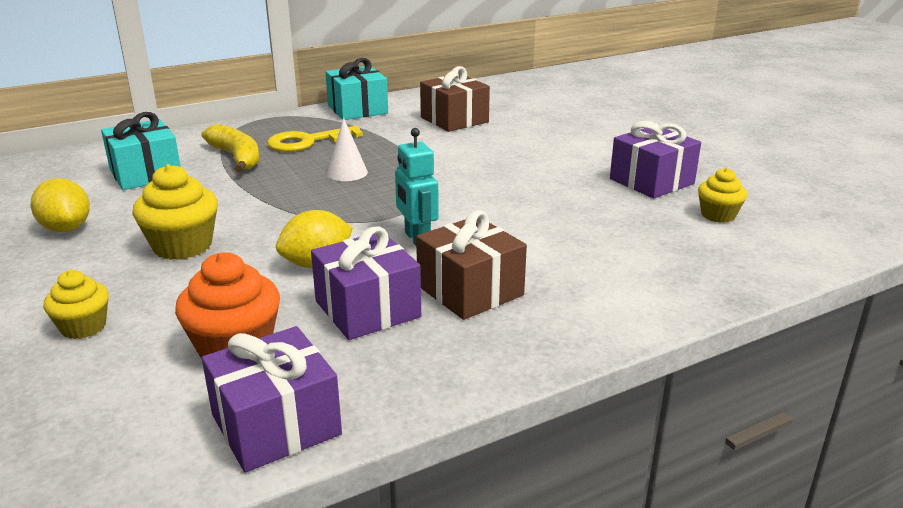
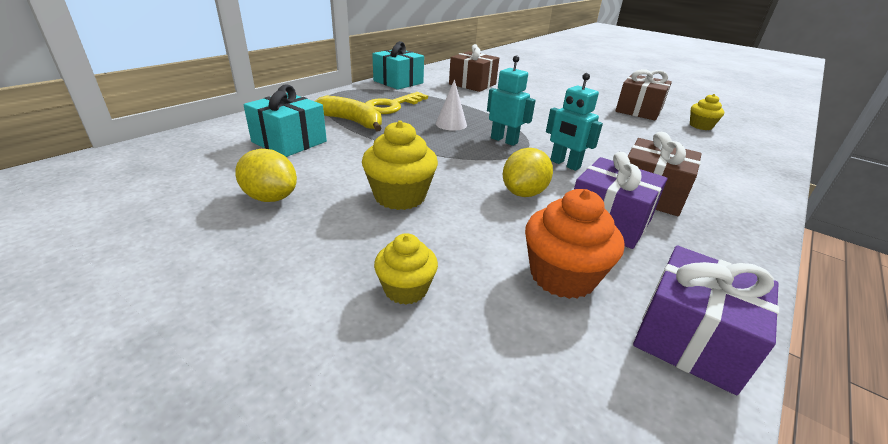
camera: 25 degrees left, 5 degrees up
purple gift [610,121,701,198] -> brown gift [615,69,672,120]
none -> turquoise robot [487,55,536,146]

